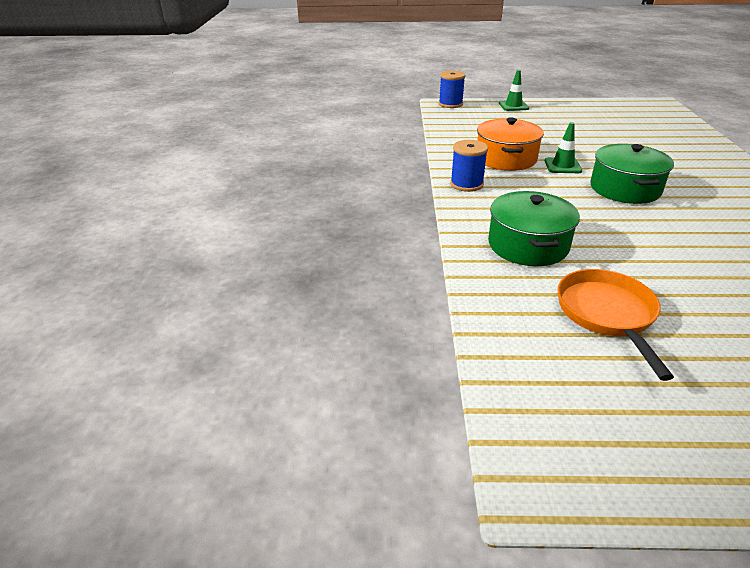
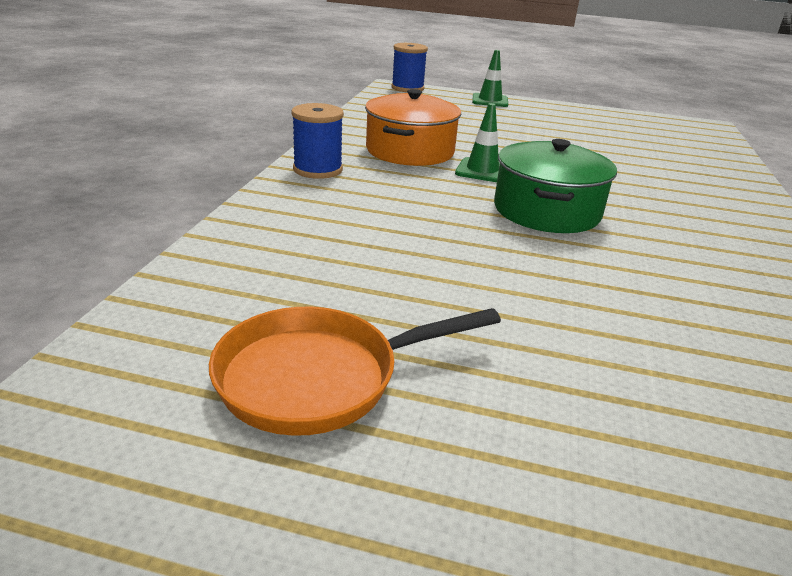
camera: 10 degrees right, 5 degrees down
green pot [488,191,580,266] -> none
orange pan [557,269,674,381] -> orange pan turned 120 degrees counterclockwise [209,307,501,436]

